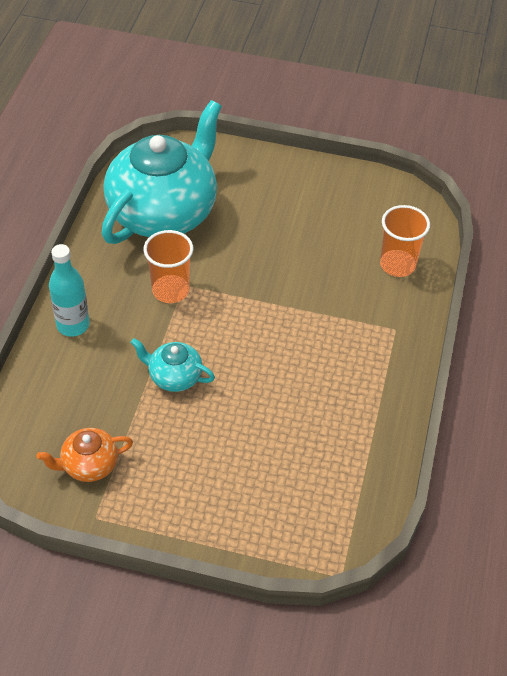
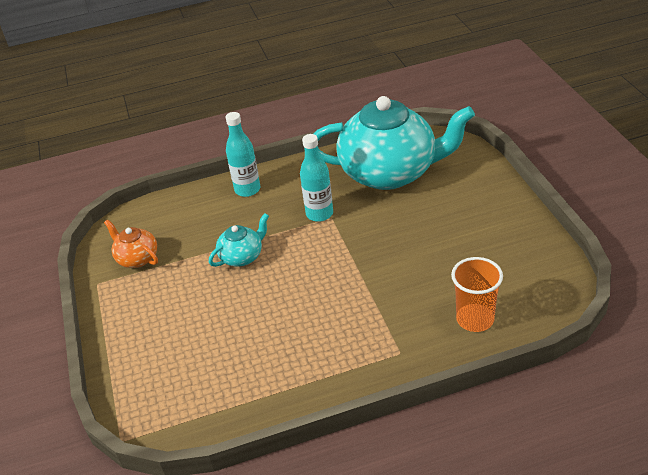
camera: 65 degrees right, 10 degrees down
turquoise teapot [131,338,215,392] -> turquoise teapot turned 60 degrees clockwise [209,213,269,267]
orange cup [144,230,193,303] -> turquoise bottle [300,134,333,222]

